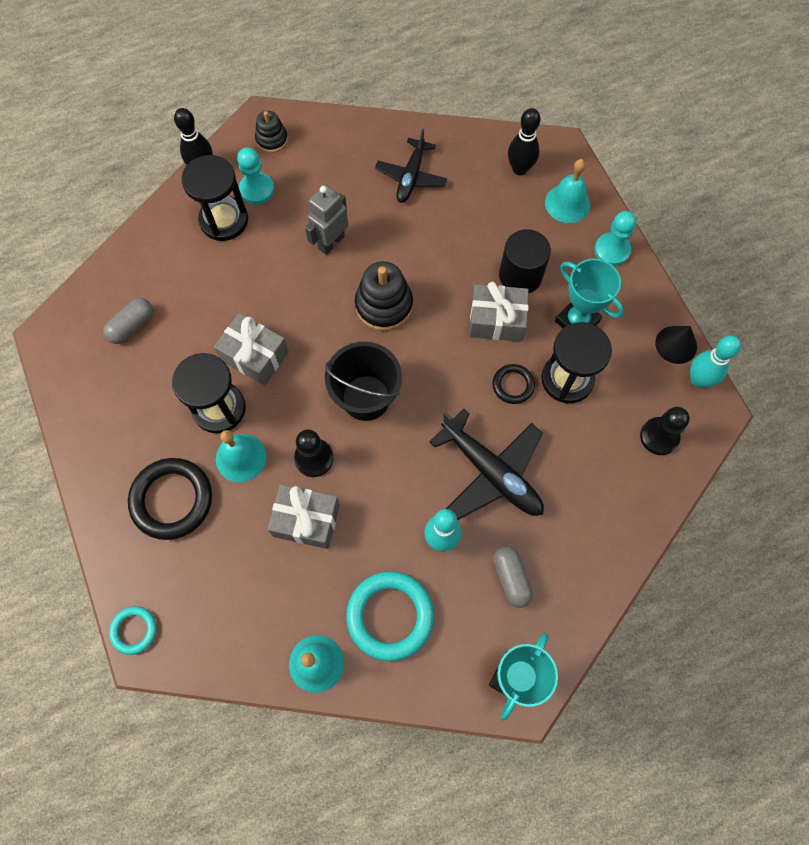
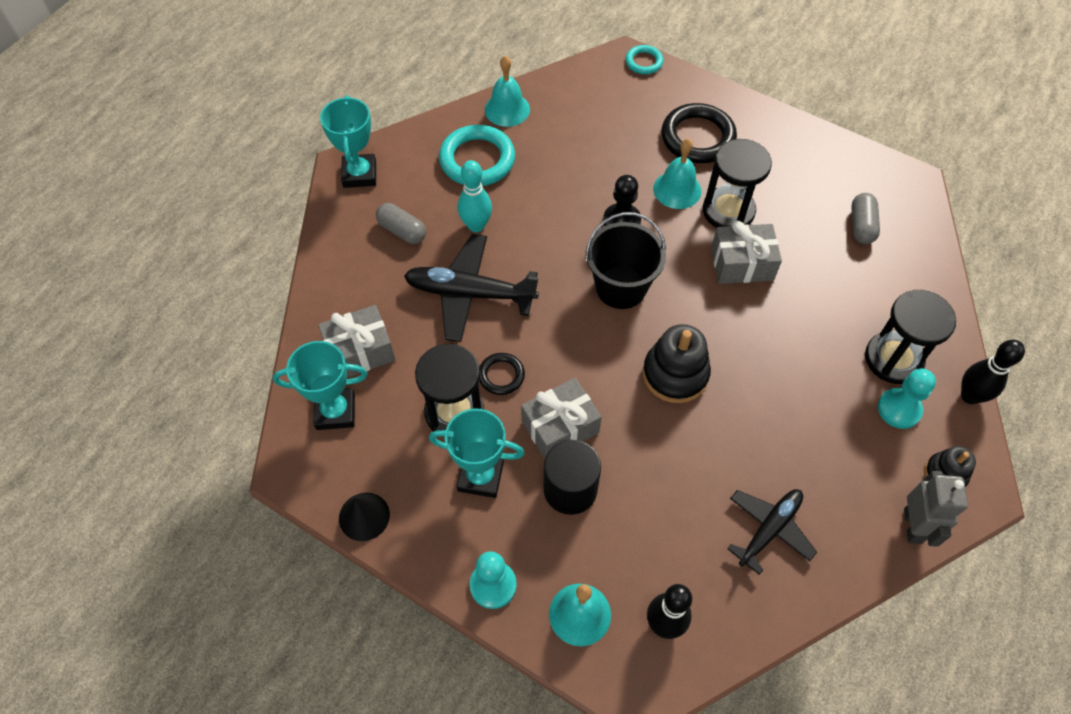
camera: 145 degrees right, 10 degrees down
grey gift [267,484,340,549] -> grey gift moved to [318,305,395,378]
grey robot [305,185,348,255] -> grey robot moved to [904,471,968,547]
black plane [375,129,447,203] -> black plane turned 60 degrees clockwise [727,489,817,575]
black pawn [640,407,690,455] -> turquoise trophy [273,341,368,430]
turquoise bowling pin [690,335,741,388] -> none

